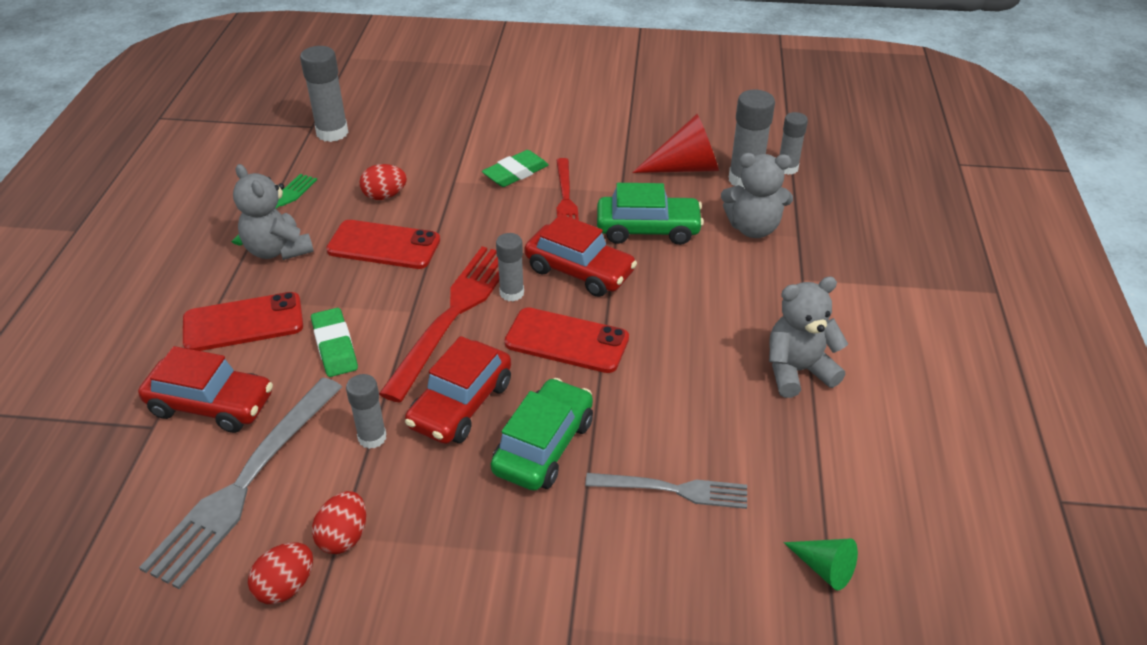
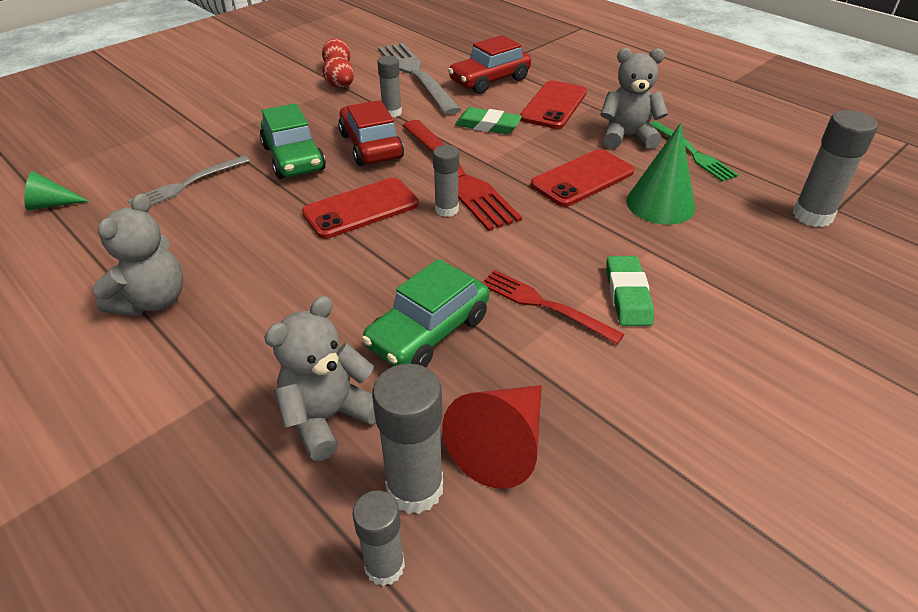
camera: 130 degrees right, 0 degrees up
red egg [360,164,407,200] -> green cone [626,123,695,225]
red car [525,214,637,297] -> none

